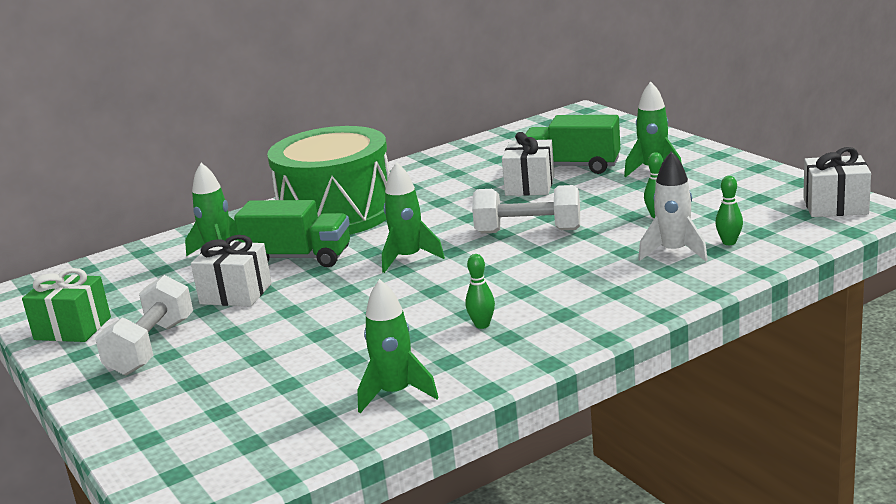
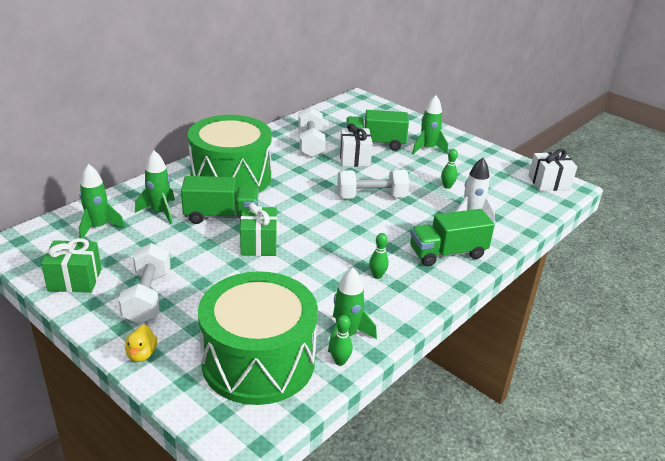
camera: 20 degrees left, 10 degrees up
white gift [191,235,272,307] -> none
green rocket [382,162,445,273] -> green rocket moved to [79,164,125,238]
green bowling pin [715,176,743,245] -> green bowling pin moved to [330,315,353,366]
none -> yellow duck [125,324,157,362]
none -> green drum [198,271,318,405]
none -> green gift [240,203,277,256]
none -> white dumbbell [298,107,326,157]
none -> green truck [410,209,495,266]

